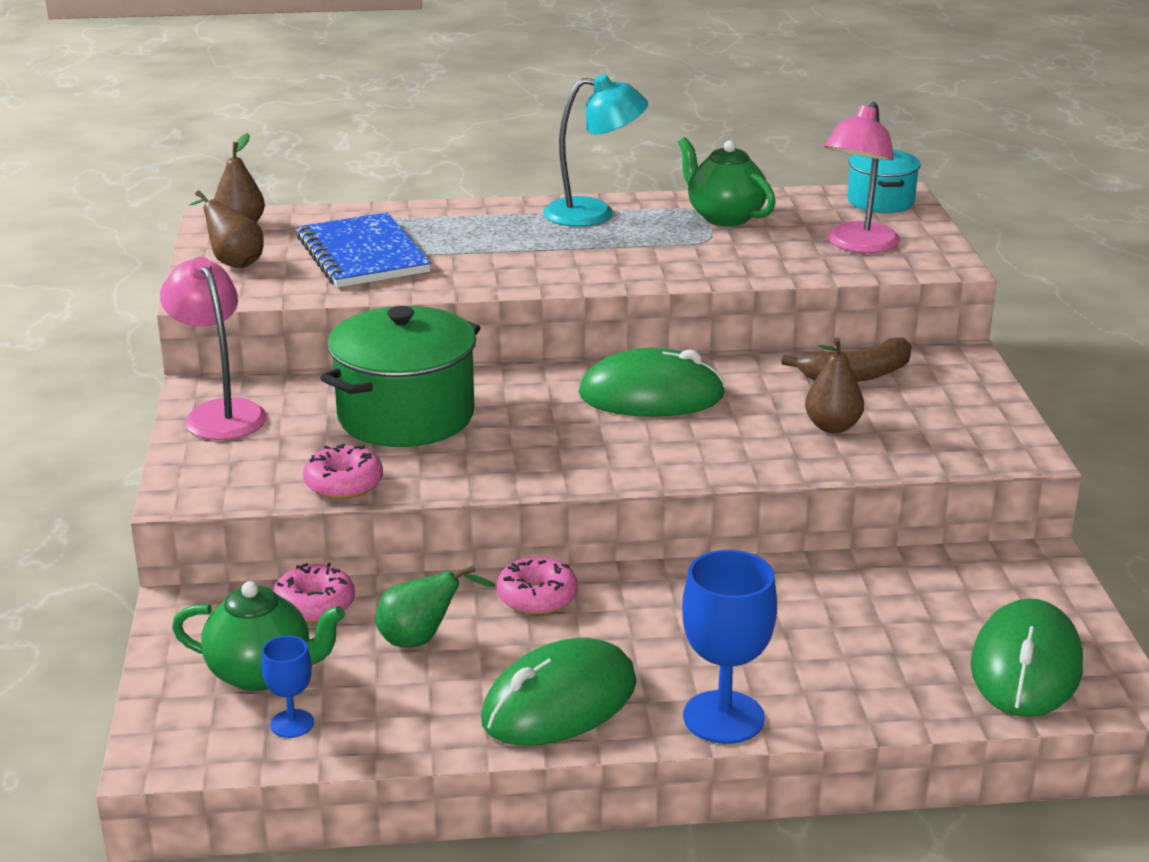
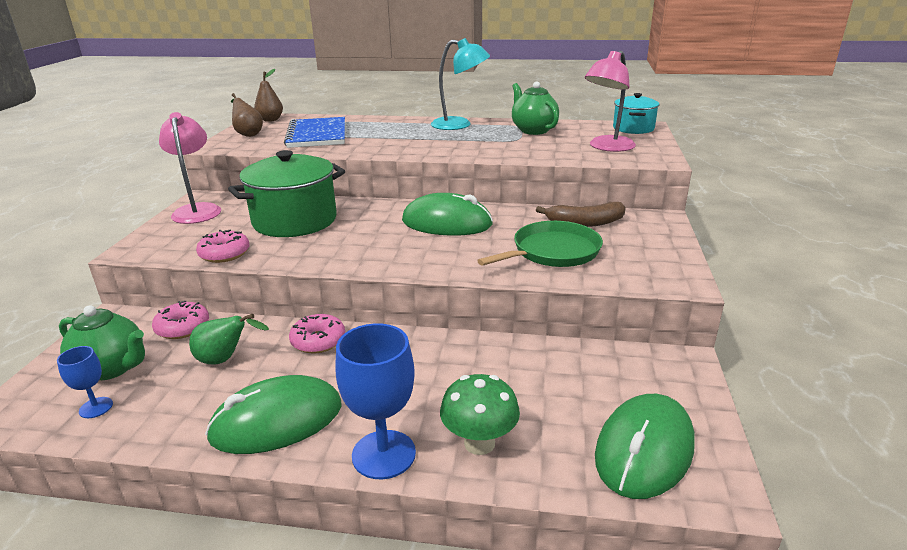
camera: 15 degrees right, 0 degrees up
brown pear [805,338,864,433] -> green pan [477,221,603,267]
none -> green mushroom [440,374,520,455]

